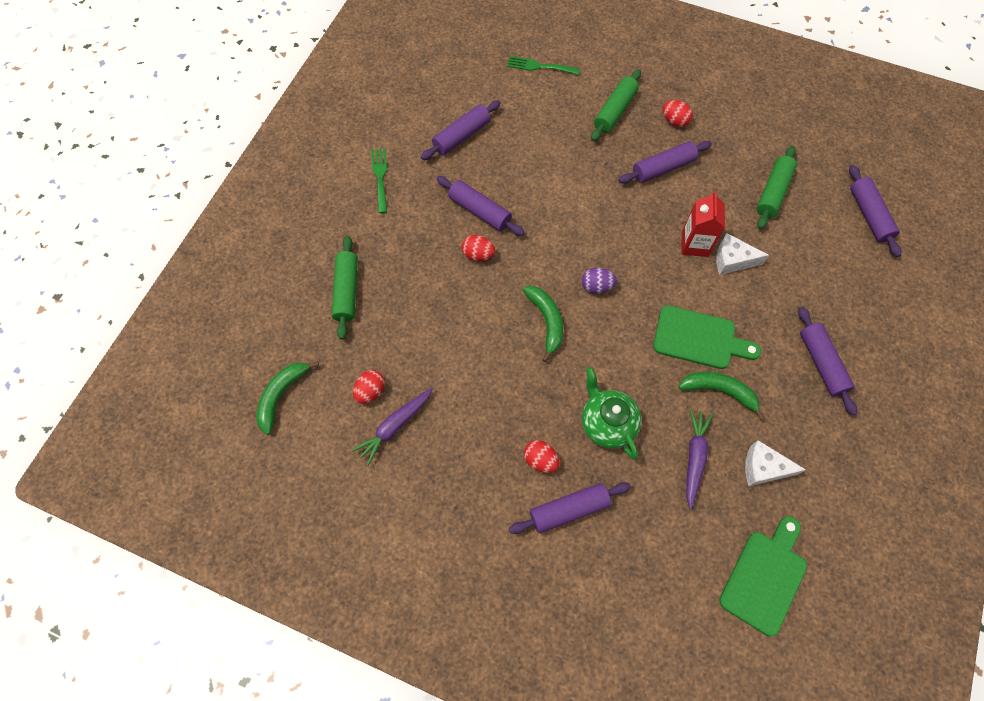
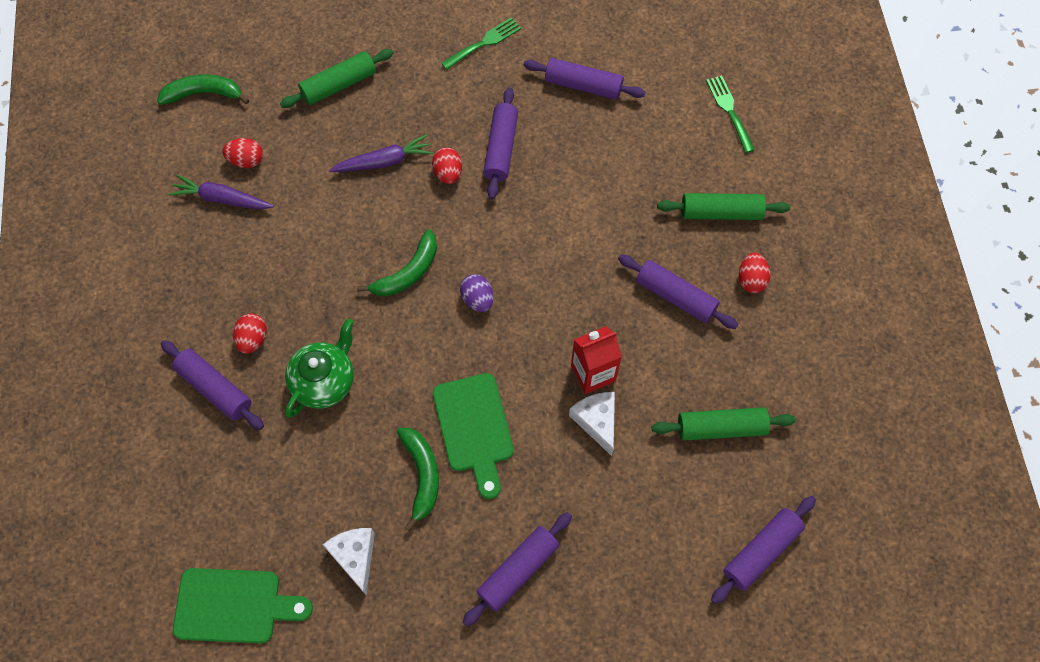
camera: 60 degrees right, 0 degrees up
purple carrot [686,409,713,510] -> purple carrot moved to [329,134,433,172]

